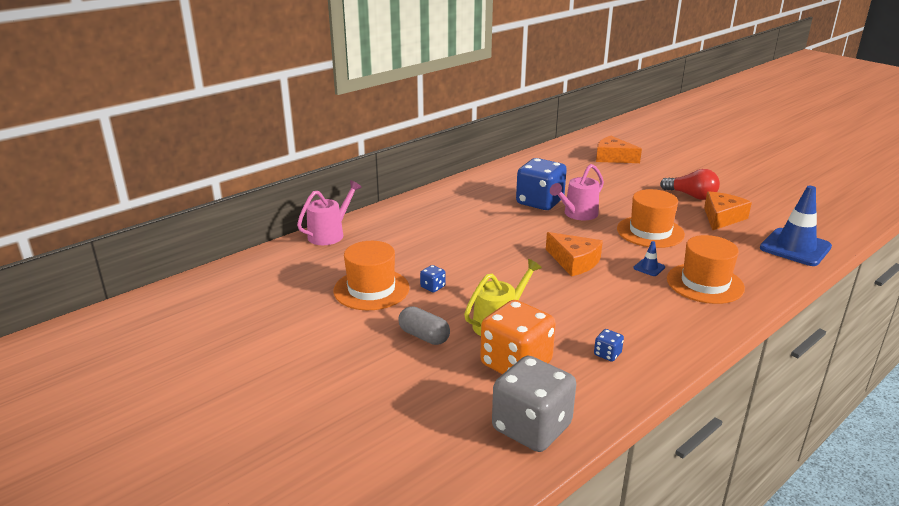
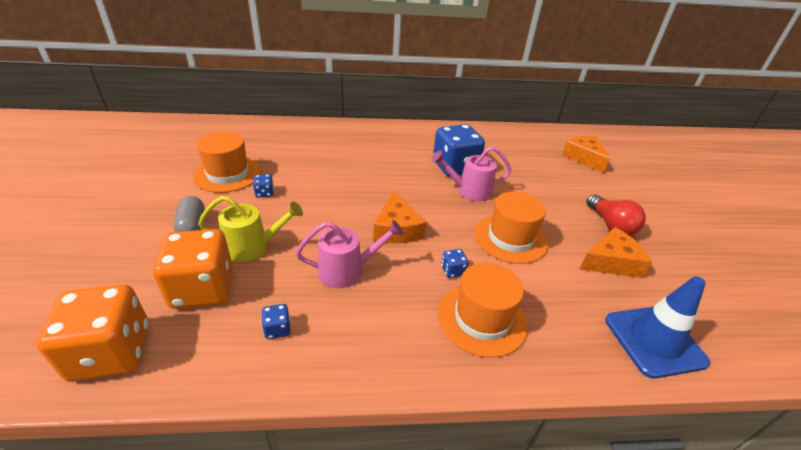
camera: 35 degrees right, 10 degrees up
pink watering can [297,180,362,245] -> pink watering can moved to [296,220,404,288]
grey dice [492,356,576,452] -> orange dice [36,285,149,382]
blue traffic cone [633,241,665,276] -> blue dice [441,249,469,278]

